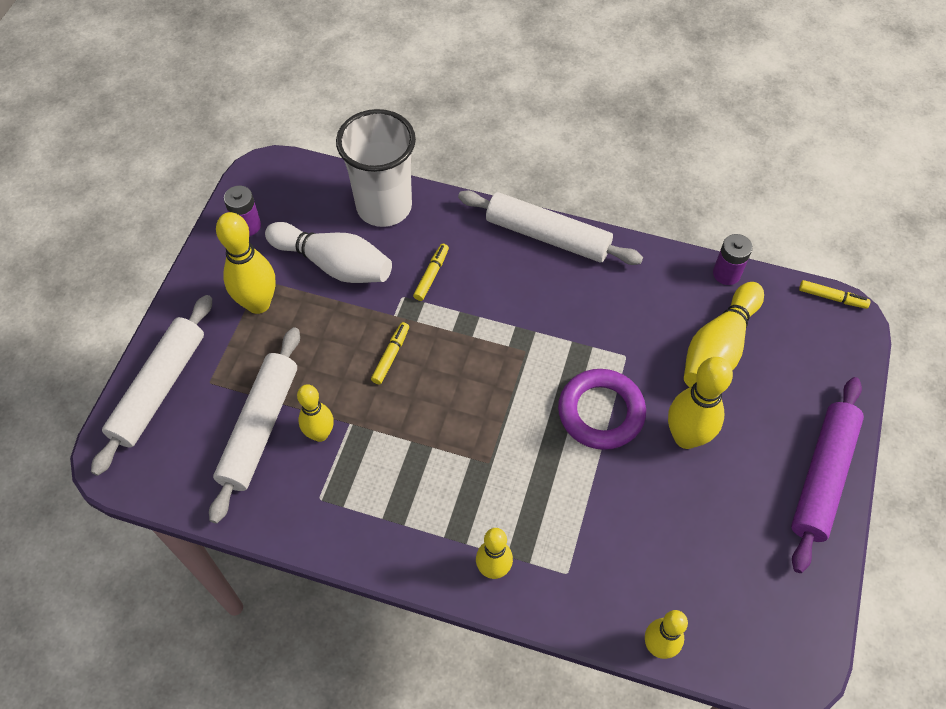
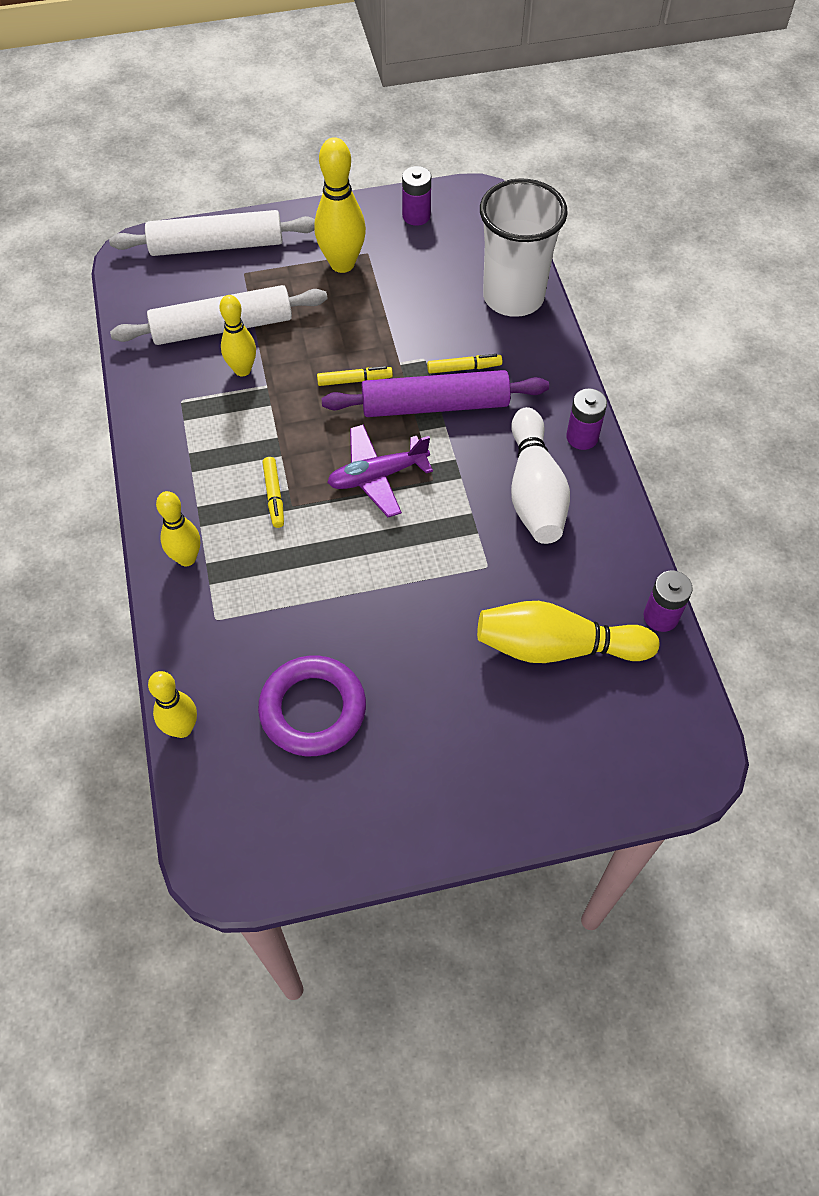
camera: 60 degrees right, 0 degrees up
white bowling pin [265,222,392,283] -> white bowling pin moved to [511,407,570,544]
white rolling pin [458,190,643,265] -> purple battery [566,389,607,450]
purple ring [558,369,646,450] -> purple ring moved to [258,655,366,756]
yellow bowling pin [668,357,733,449] -> none
purple rolling pin [791,377,864,573] -> purple rolling pin moved to [321,370,549,417]
yellow marker [799,280,871,309] -> yellow marker moved to [262,457,284,528]
none -> purple plane [327,425,433,517]

